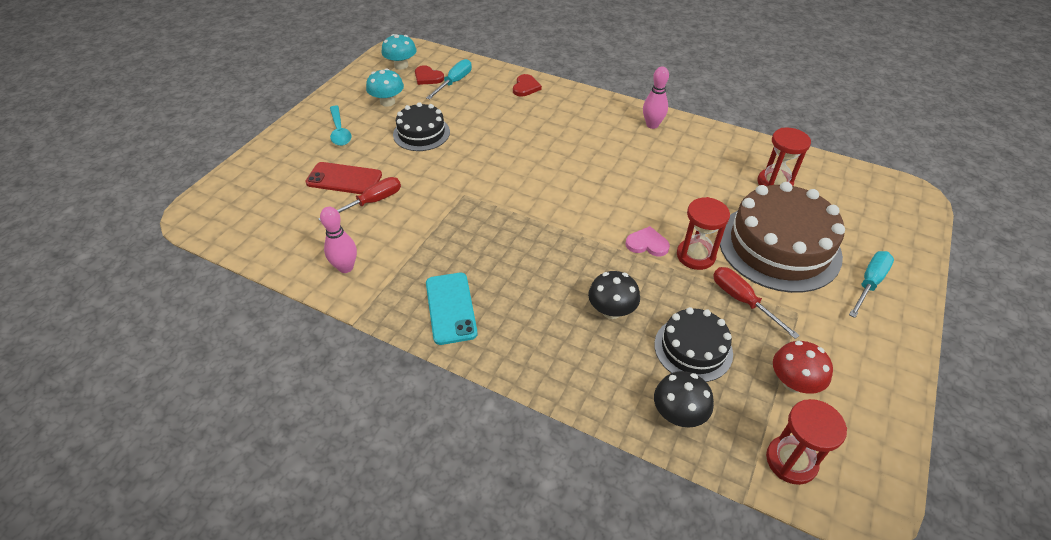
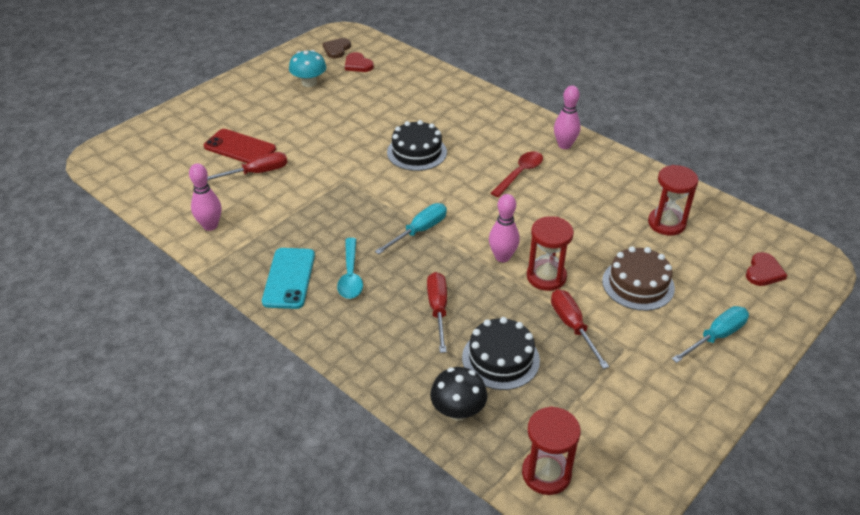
camera: 15 degrees right, 5 degrees down
turquoise spoon [330,105,352,146] -> turquoise spoon moved to [337,238,363,299]
turquoise mushroom [381,34,417,70] -> brown heart [322,38,351,58]
black cake [393,102,450,151] -> black cake moved to [387,120,447,171]
turquoise screwdriver [426,59,472,99] -> turquoise screwdriver moved to [375,203,447,254]
red heart [513,74,542,97] -> red heart moved to [746,252,787,286]
black mushroom [588,271,640,319] -> red screwdriver [427,272,447,353]
pink heart [626,226,670,256] -> pink bowling pin [489,194,519,262]
brown cake [720,182,845,293] -> brown cake [602,246,675,311], size x0.57
red mushroom [773,341,833,394] -> none
none -> red spoon [491,151,543,197]

